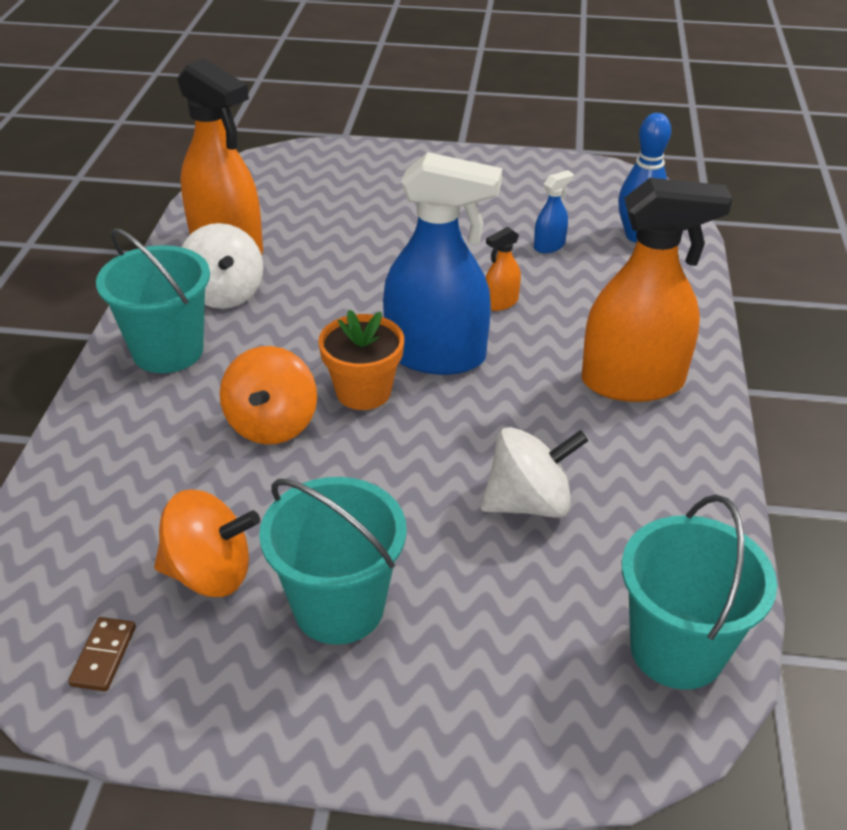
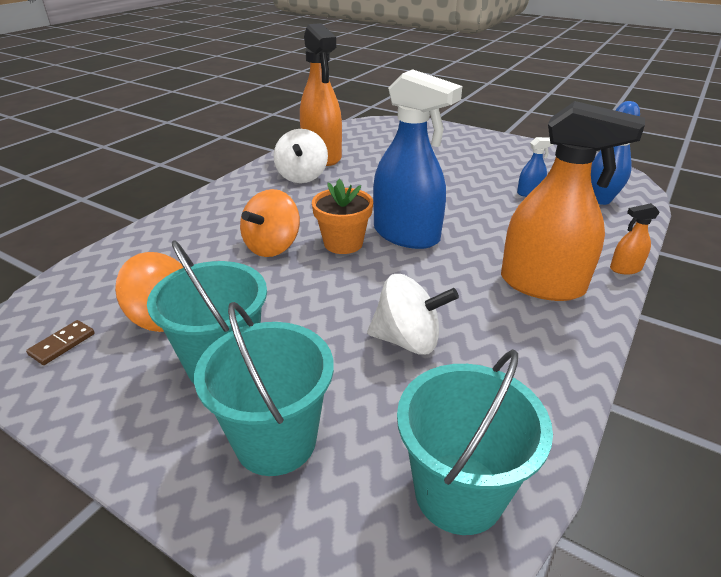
camera: 25 degrees right, 5 degrees down
turquoise bucket [96,228,210,373] -> turquoise bucket moved to [194,302,334,476]
orange spray bottle [485,227,521,311] -> orange spray bottle moved to [610,203,660,274]

